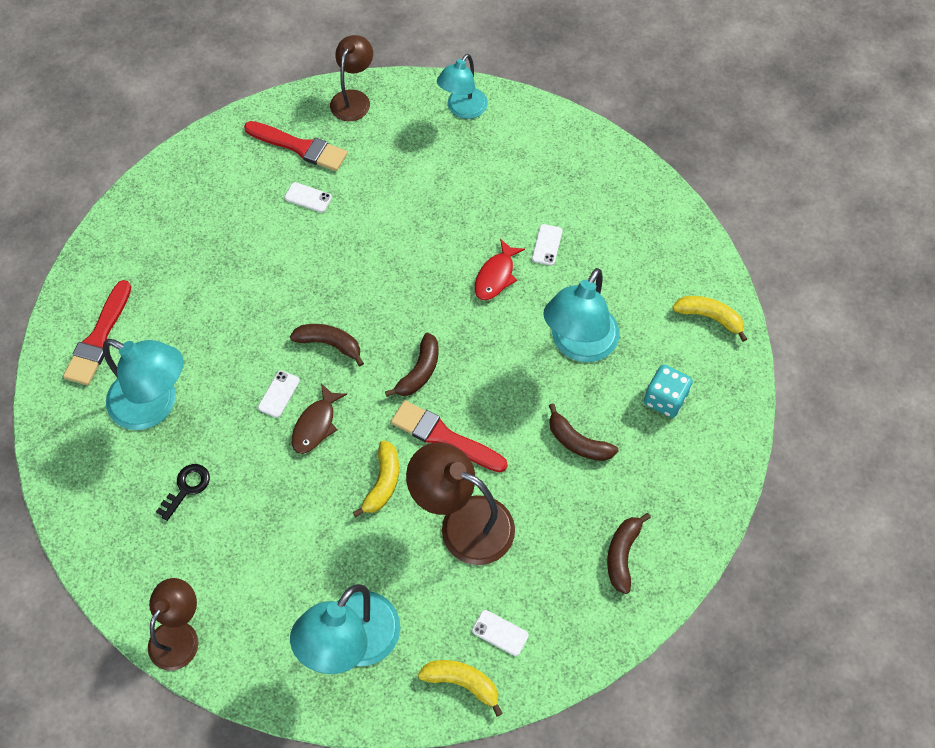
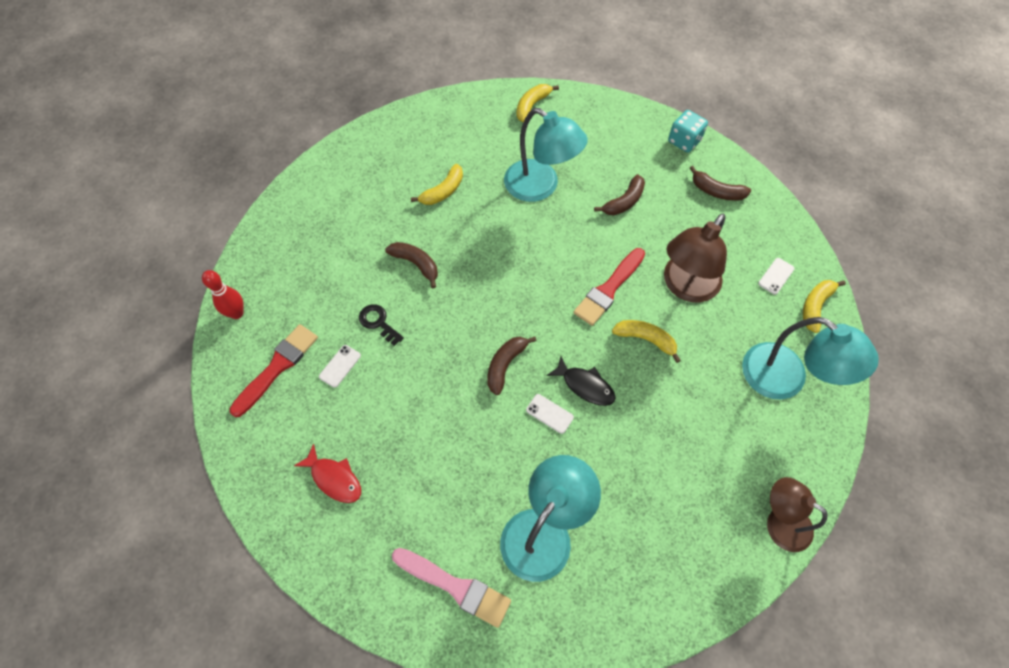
camera: 80 degrees left, 0 degrees up
red brush [63,280,131,385] -> pink brush [392,548,511,628]
black key [156,464,210,521] -> black key moved to [359,304,404,346]
brown fish [292,383,347,454] -> black fish [547,356,616,406]
brown lamp [330,35,373,121] -> red bowling pin [202,270,244,319]
brown banana [385,333,439,397] -> brown banana moved to [385,242,438,288]
turquoise lamp [437,54,488,119] -> none
red fish [475,239,525,300] -> red fish moved to [294,444,361,503]
white phone [532,224,563,266] -> yellow banana [411,164,463,205]
turquoise dice [644,365,693,418] -> turquoise dice moved to [668,110,708,153]

